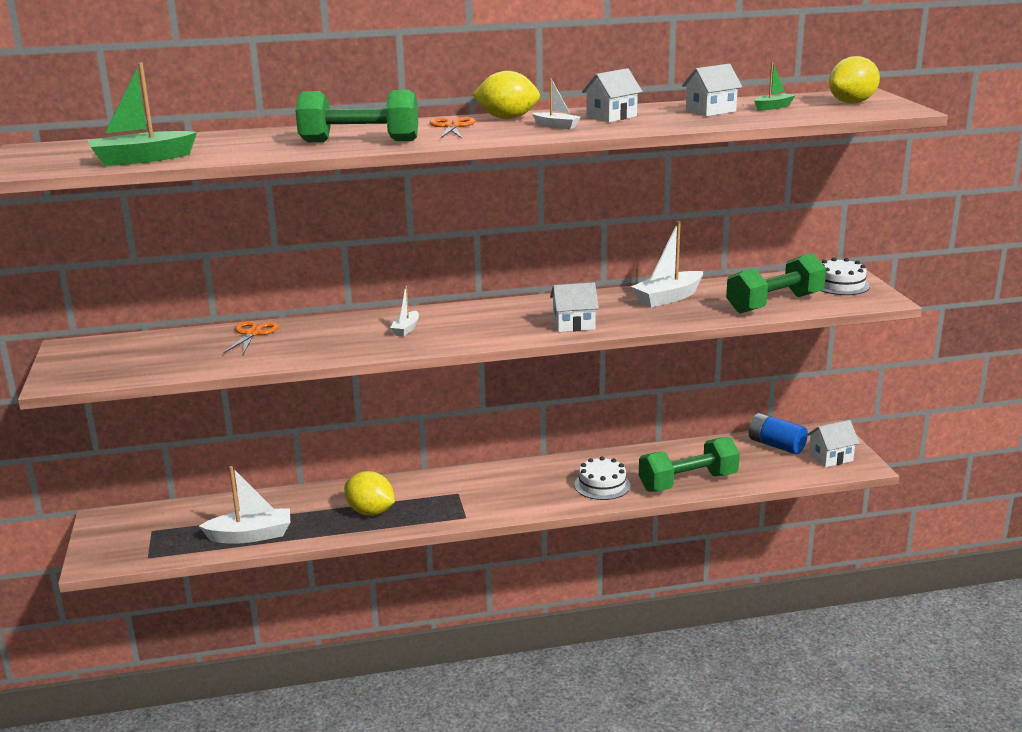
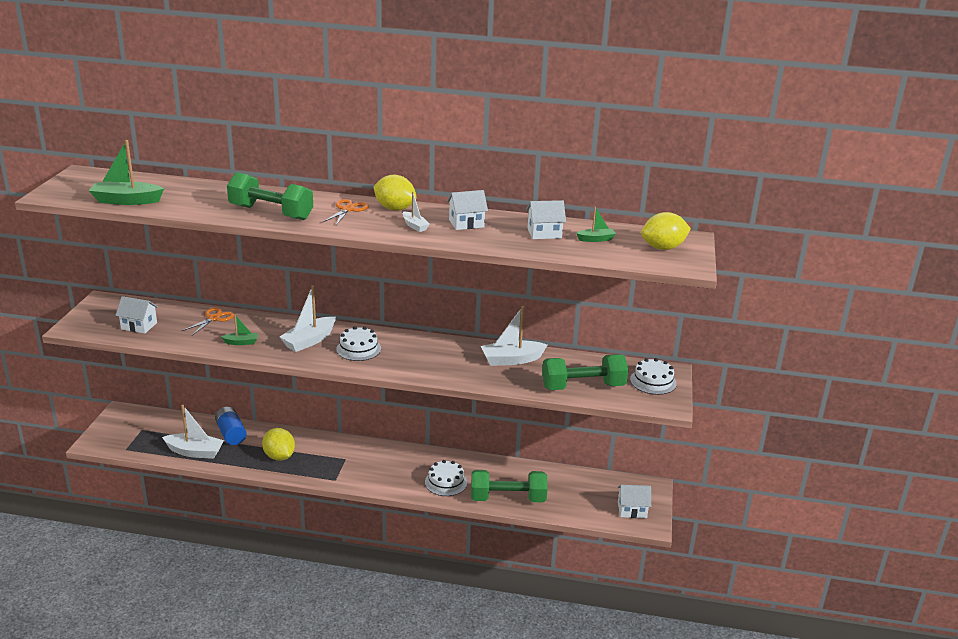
camera: 20 degrees right, 5 degrees up
white boat [390,286,419,337] -> white boat [280,285,336,352], size x1.85
white house [550,282,599,332] -> white house moved to [115,296,158,334]
blue battery [749,413,808,455] -> blue battery moved to [215,407,247,445]
none -> green boat [221,314,258,345]
none -> white cake [336,326,381,361]

